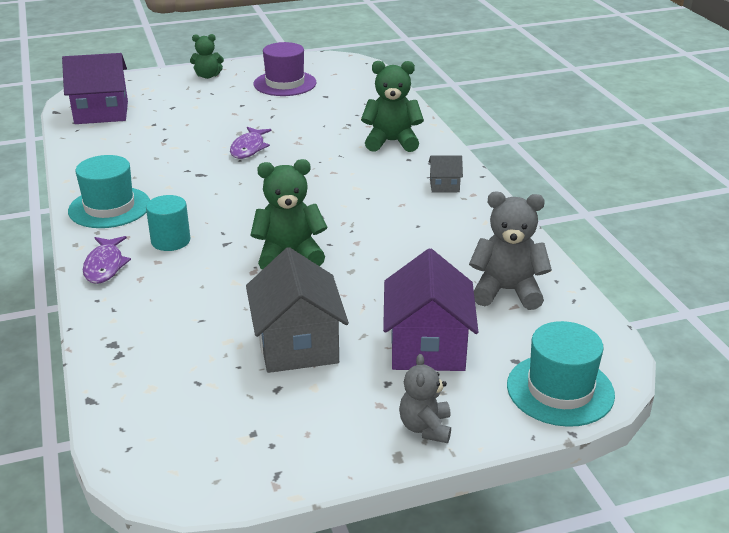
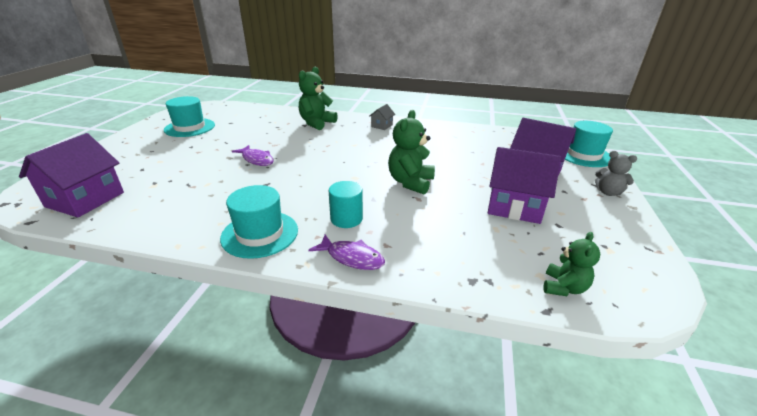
camera: 60 degrees left, 0 degrees up
green teddy bear [190,34,224,79] -> green teddy bear moved to [544,232,600,296]
grey house [246,247,349,373] -> purple house [488,147,561,224]
purple hat [254,42,317,96] -> turquoise hat [164,96,215,137]
grey teddy bear [469,192,552,310] -> none

